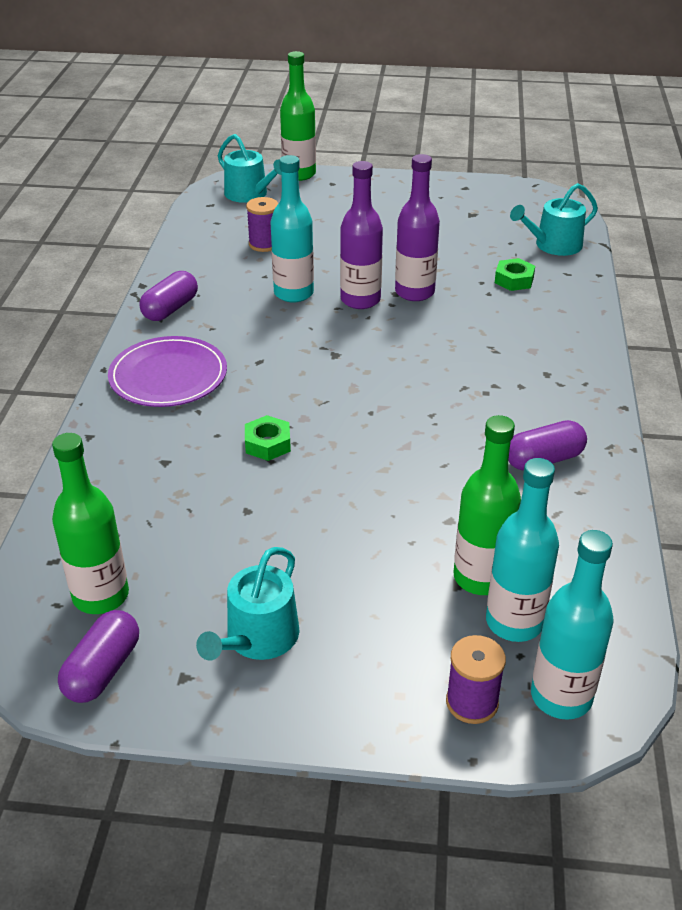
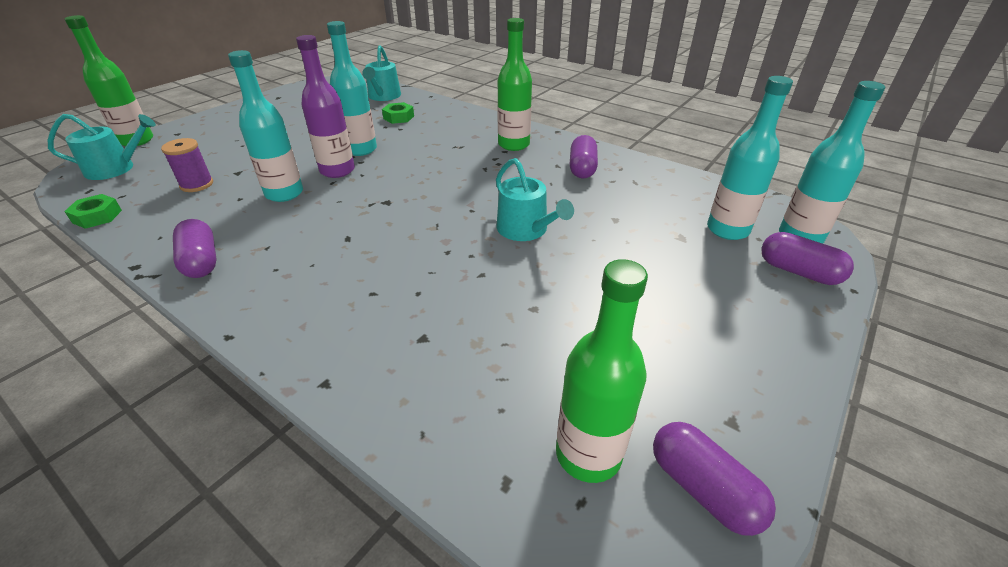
camera: 60 degrees left, 0 degrees up
purple plate [108,336,227,407] -> none
turquoise watering can [196,547,300,661] -> turquoise watering can moved to [496,158,574,241]
green nut [245,415,291,461] -> green nut moved to [64,194,122,229]
purple bottle [395,154,440,301] -> turquoise bottle [327,21,377,156]
purple spool [446,635,506,724] -> purple capsule [761,232,854,285]
green bottle [454,415,521,595] -> green bottle moved to [497,18,532,151]

